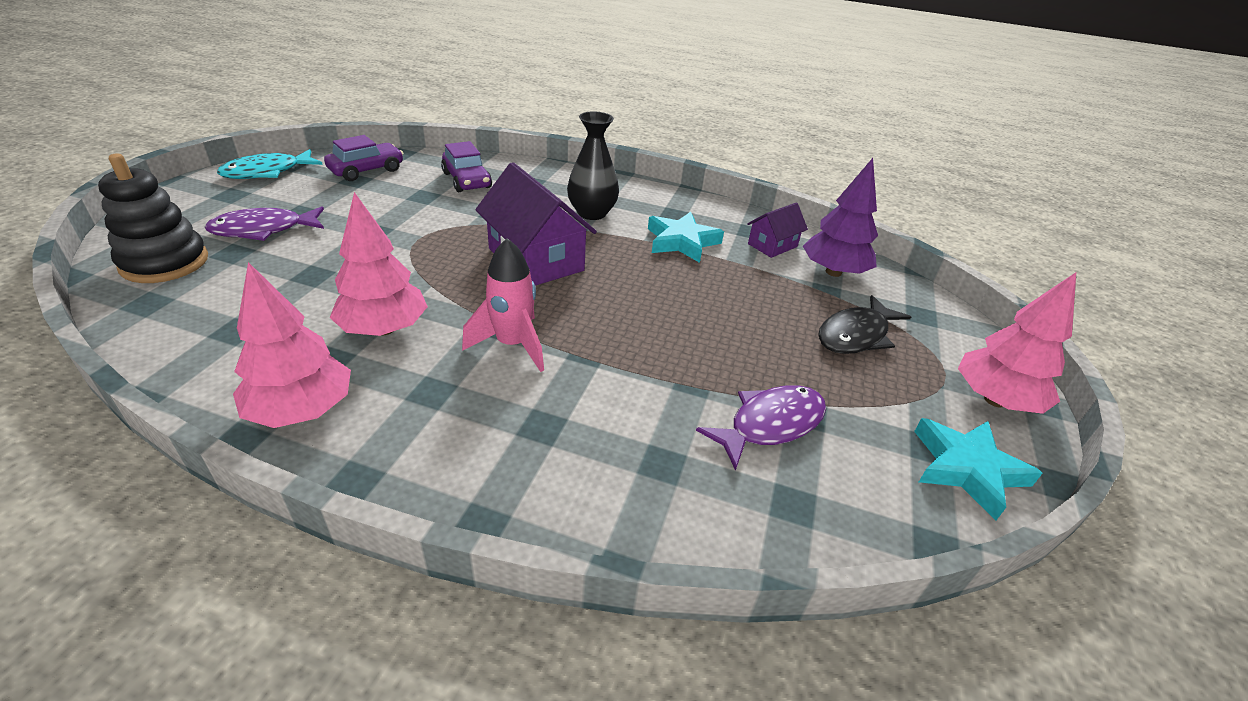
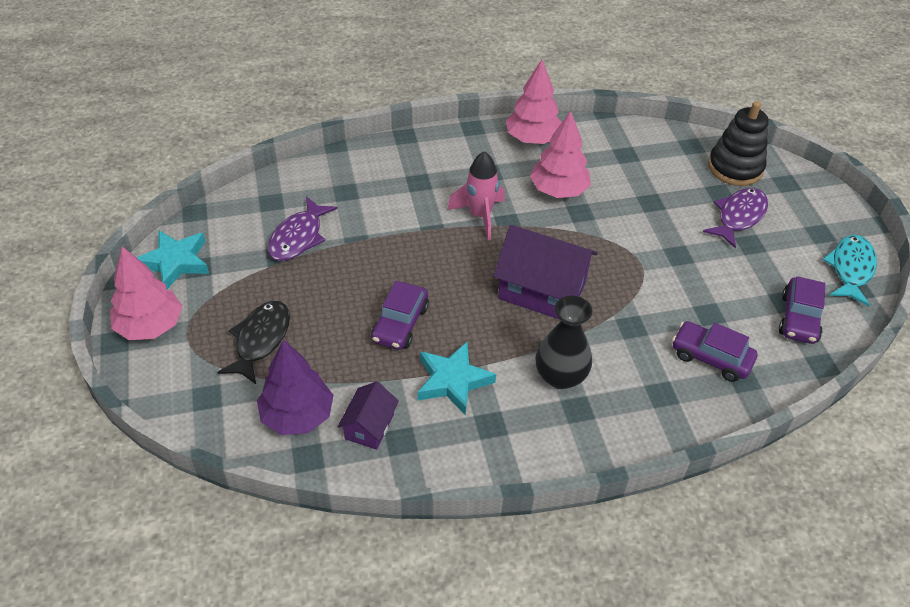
camera: 150 degrees right, 10 degrees up
none -> purple car [371,281,429,350]

